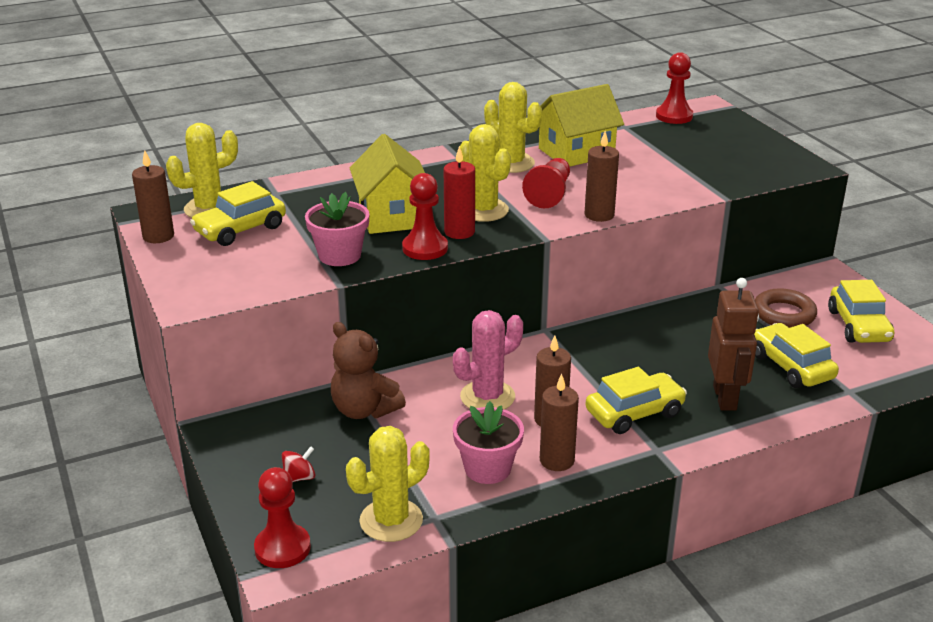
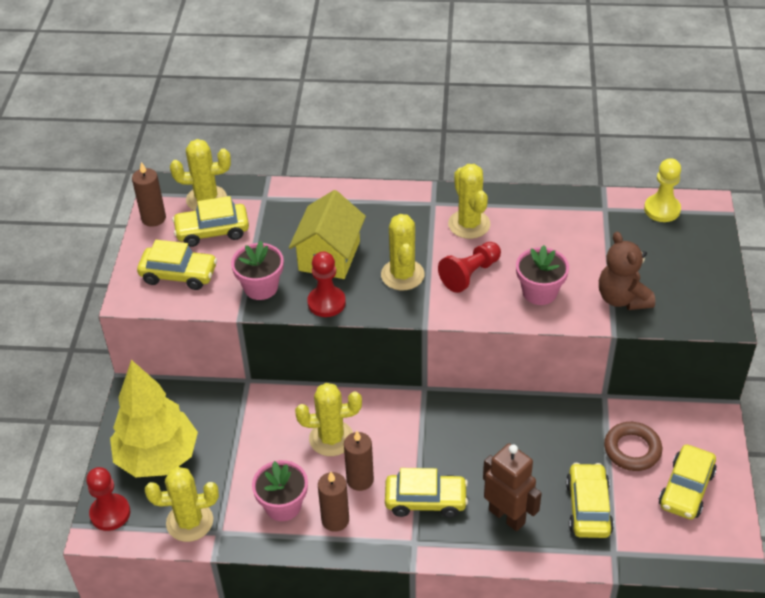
camera: 30 degrees right, 15 degrees up
red spinning top [282,446,316,482] -> yellow tree [110,360,198,477]
brown teddy bear [331,322,406,419] -> brown teddy bear moved to [599,232,655,310]
red candle [444,146,475,239] -> none
pink cactus [453,310,523,410] -> yellow cactus [295,383,362,456]
yellow house [539,84,624,166] -> none
brown candle [584,131,619,222] -> none
red pawn [656,52,693,124] -> yellow pawn [644,158,681,222]
brown robot [708,278,759,411] -> brown robot turned 75 degrees counterclockwise [483,443,542,531]
none -> yellow car [137,240,217,290]
none -> pink flower pot [516,245,569,305]

